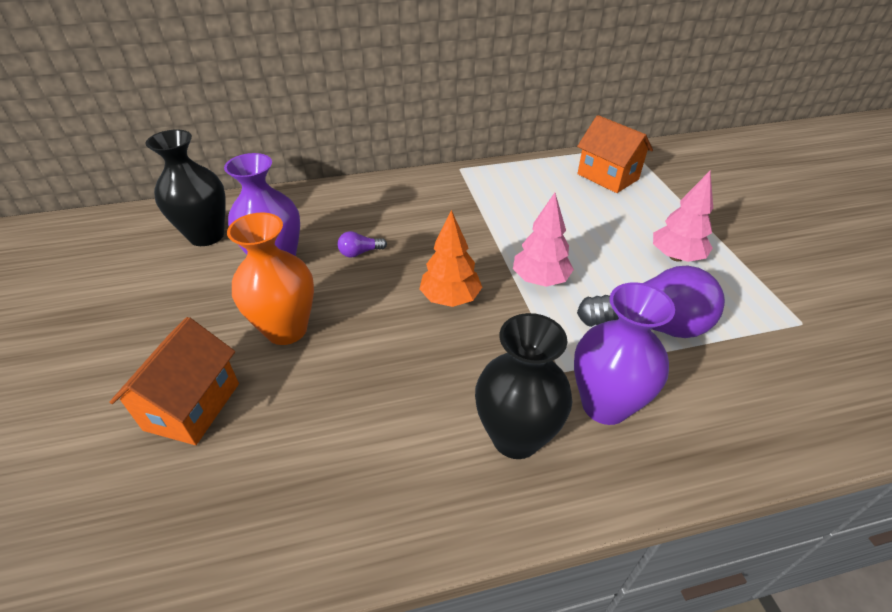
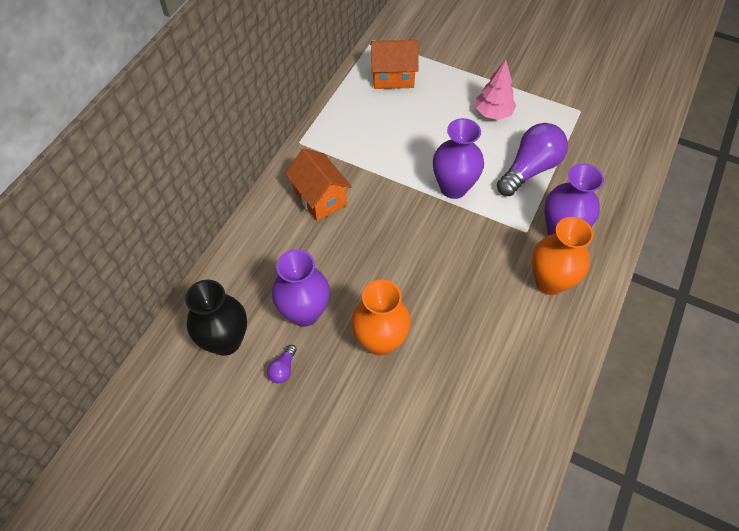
camera: 50 degrees left, 15 degrees up
orange house [109,317,239,445] -> orange house moved to [285,148,352,221]
purple light bulb [338,231,387,257] -> purple light bulb moved to [267,345,297,383]
orange tree [419,210,482,307] -> none
black vase [475,313,572,459] -> orange vase [532,217,594,295]
pink tree [513,193,574,287] -> purple vase [433,118,484,199]

